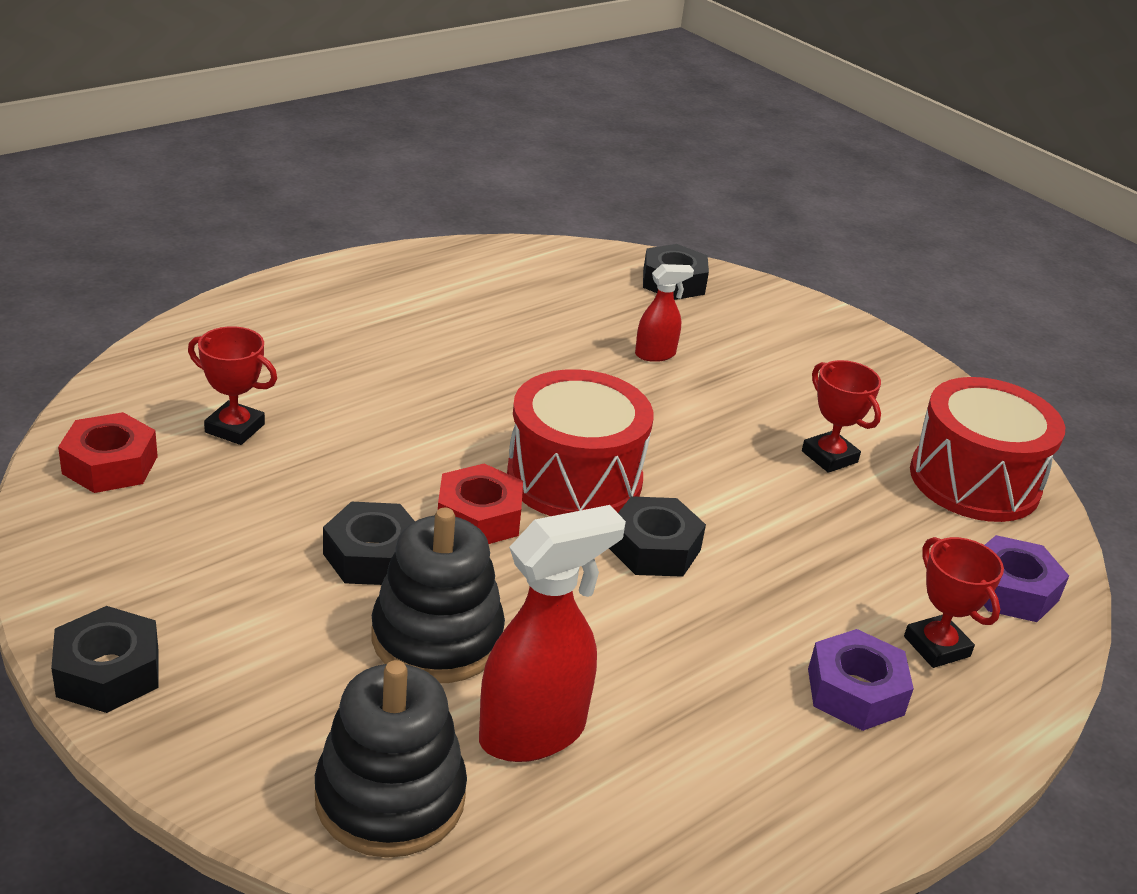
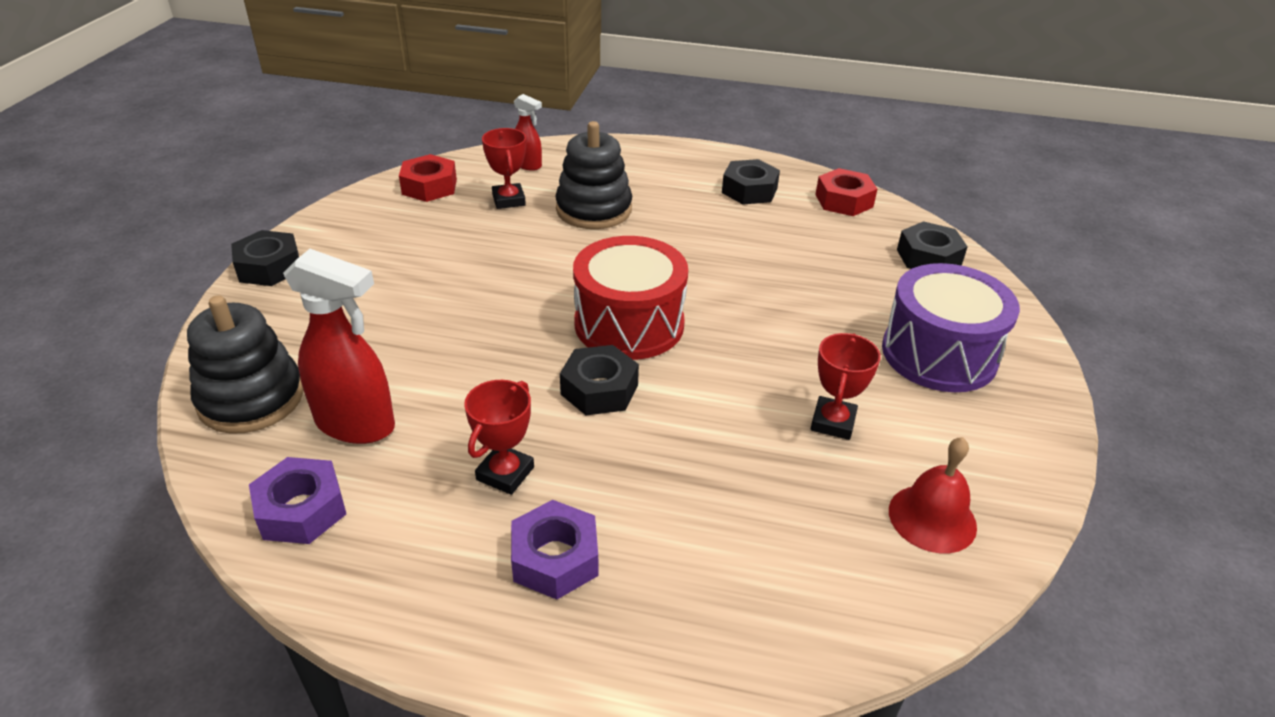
camera: 55 degrees right, 5 degrees up
black nut [323,502,415,585] -> black nut moved to [722,159,780,205]
black stacking toy [372,508,505,683] -> black stacking toy moved to [555,121,632,229]
red nut [438,464,523,544] -> red nut moved to [815,168,877,216]
red spray bottle [635,264,694,362] -> red spray bottle moved to [514,94,542,171]
red trophy [904,537,1004,668] -> red trophy moved to [464,380,534,495]
red drum [910,377,1065,522] -> red bell [889,437,977,553]
purple nut [984,535,1069,622] -> purple nut moved to [249,457,346,544]
none -> purple drum [882,263,1020,392]

